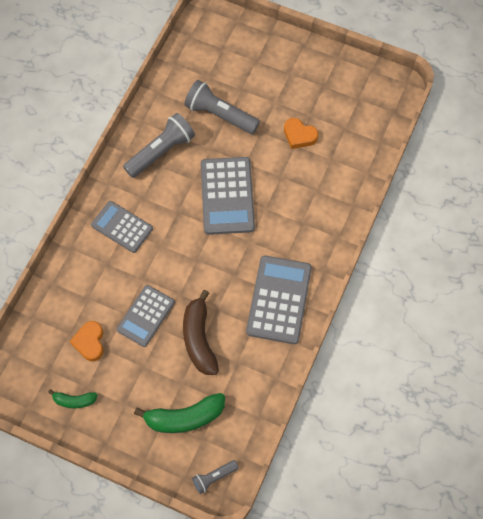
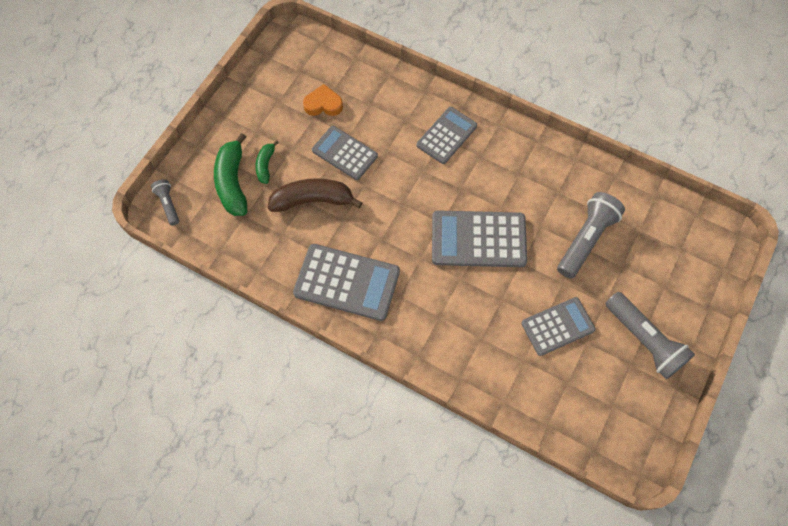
camera: 95 degrees right, 0 degrees up
green banana [48,389,98,408] -> green banana moved to [255,140,279,184]
grey flashlight [123,113,195,178] -> grey flashlight moved to [605,292,695,379]
orange heart [284,118,318,149] -> grey calculator [521,297,596,356]

